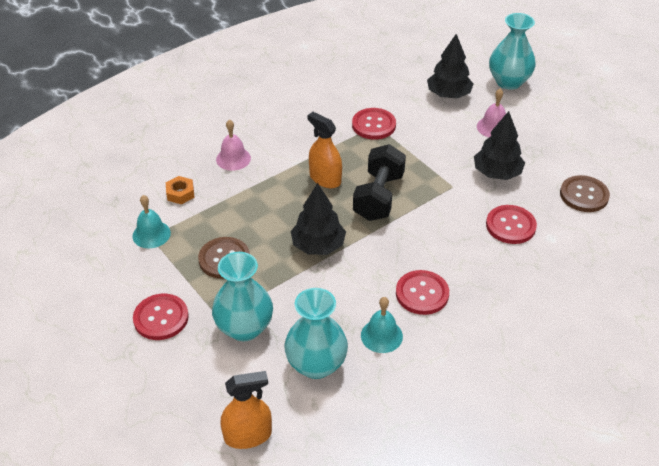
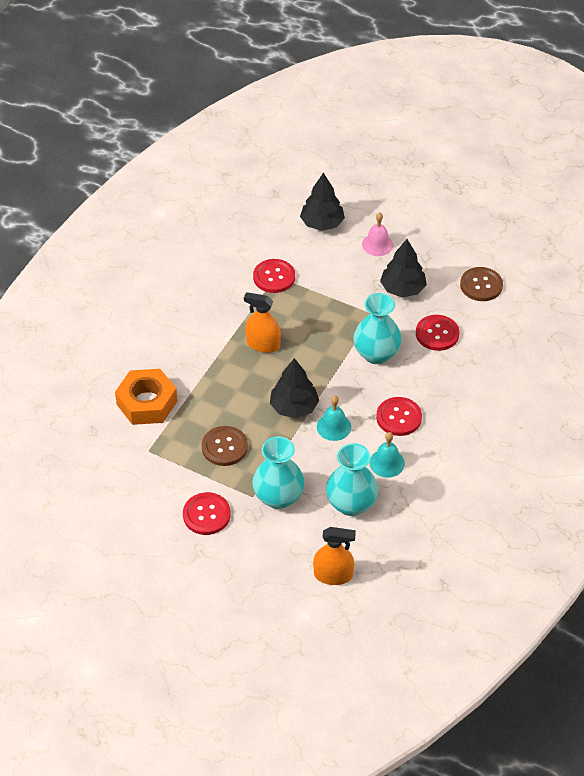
camera: 25 degrees left, 5 degrees up
turquoise bell [132,195,171,248] -> turquoise bell moved to [317,396,351,441]
orange nut [166,176,195,205] -> orange nut [115,369,177,425], size x2.08
pink bell [216,119,251,171] -> none
orange spray bottle [221,371,272,449] -> orange spray bottle turned 45 degrees clockwise [313,527,356,585]
black dumbbell [353,144,406,221] -> none
turquoise vase [489,13,536,90] -> turquoise vase moved to [353,293,402,364]

